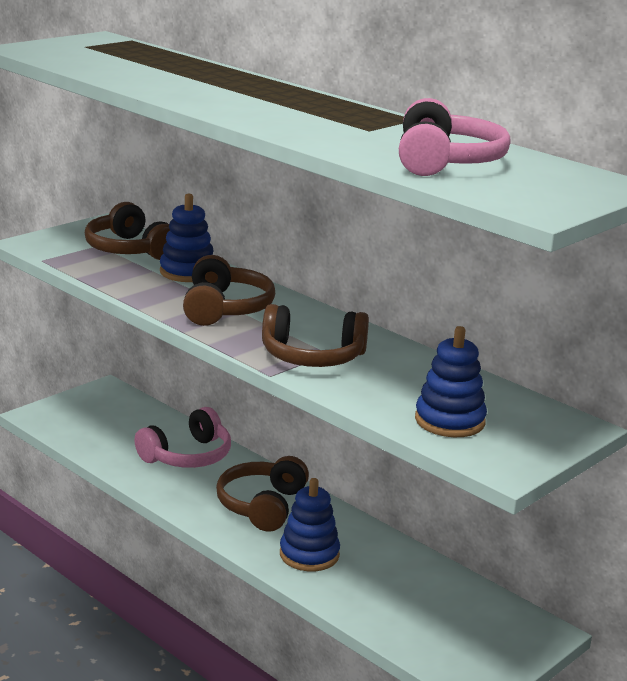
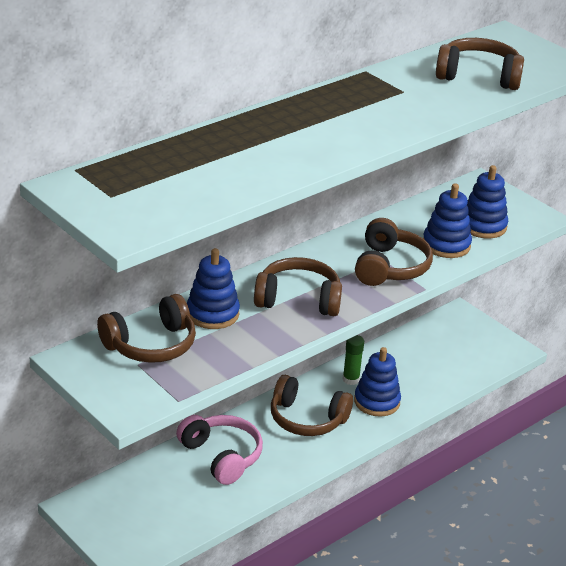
camera: 85 degrees left, 10 degrees up
pink headphones [399,98,510,176] -> brown headphones [436,38,524,90]
none -> green glue stick [343,335,364,385]
none -> blue stacking toy [423,183,472,258]

